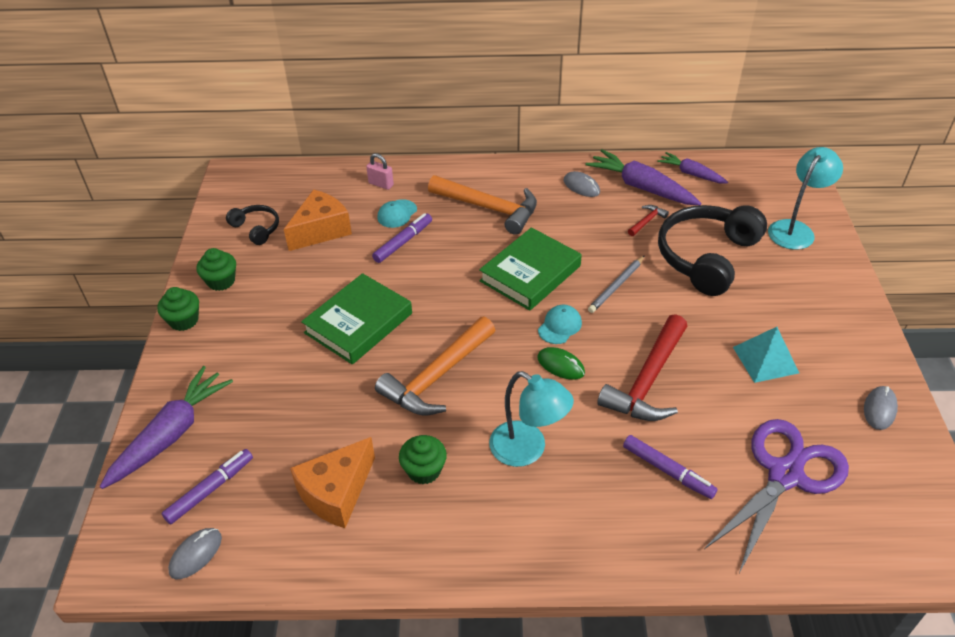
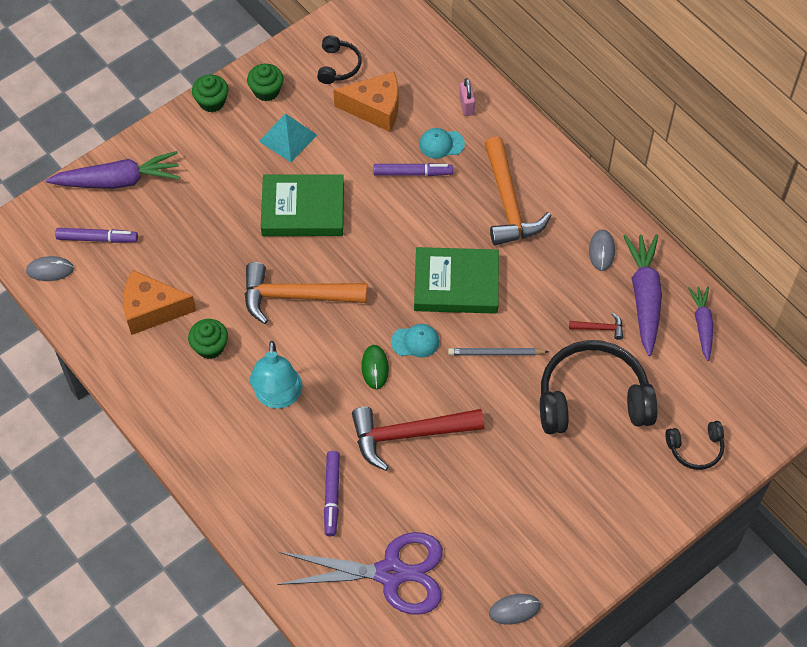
camera: 50 degrees right, 15 degrees up
turquoise pyramid [733,327,799,383] -> turquoise pyramid moved to [259,113,317,162]
turquoise lamp [768,147,843,250] -> black headphones [665,421,724,470]

